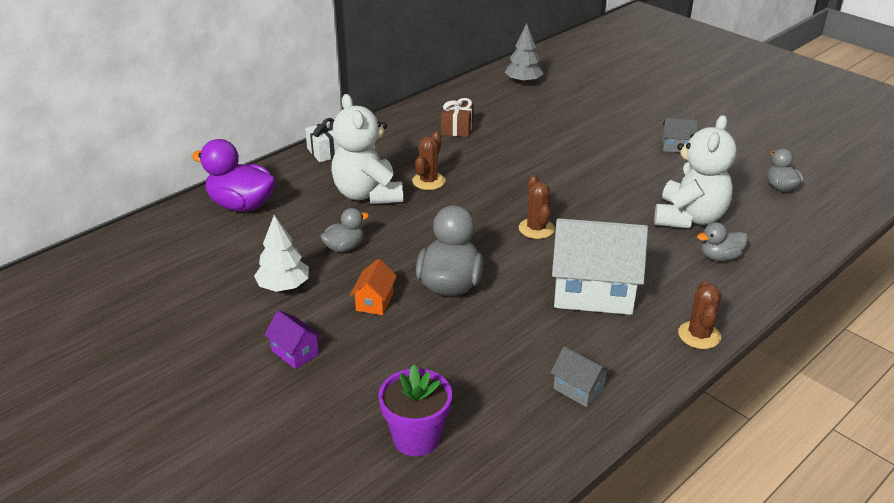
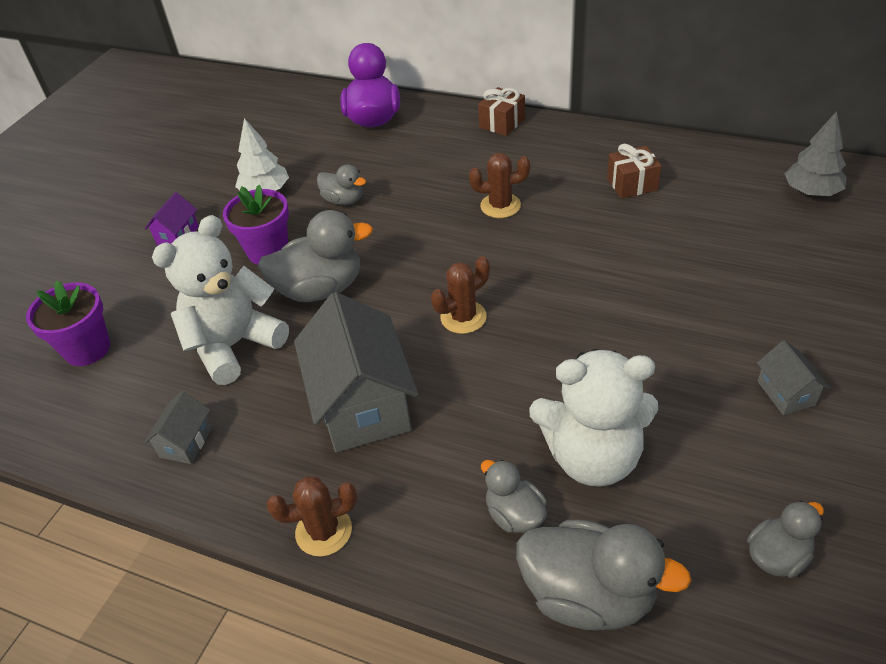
camera: 70 degrees right, 10 degrees up
white gift [305,118,340,162] -> brown gift [478,87,525,136]
white teddy bear [331,94,403,204] -> white teddy bear moved to [152,215,289,385]
orange house [350,259,397,315] -> purple flower pot [223,185,289,265]
white house [552,218,648,315] -> grey house [294,292,418,452]
none -> grey duck [516,519,691,630]

